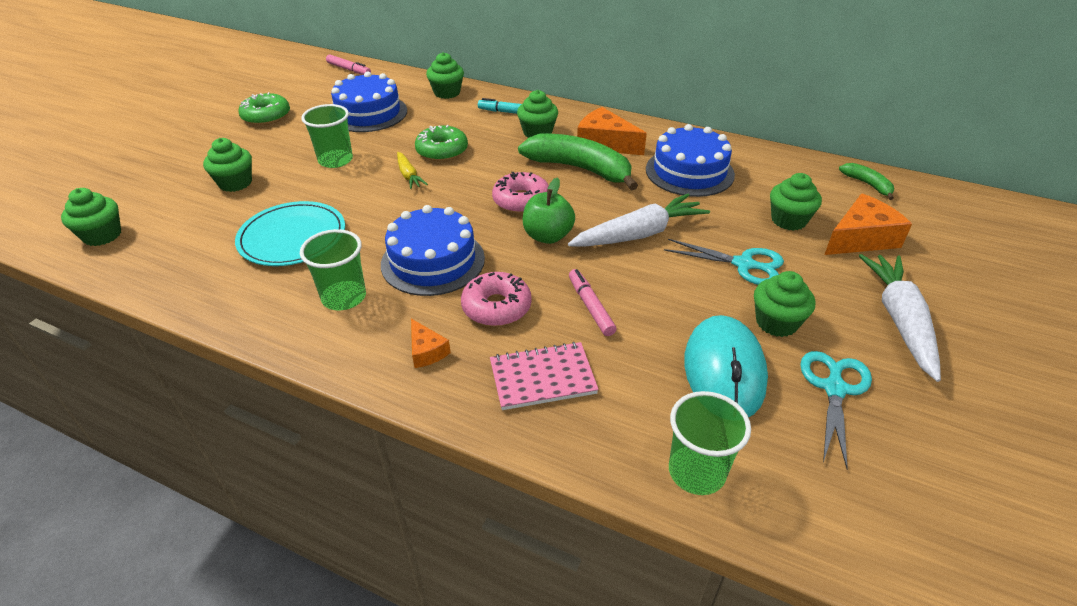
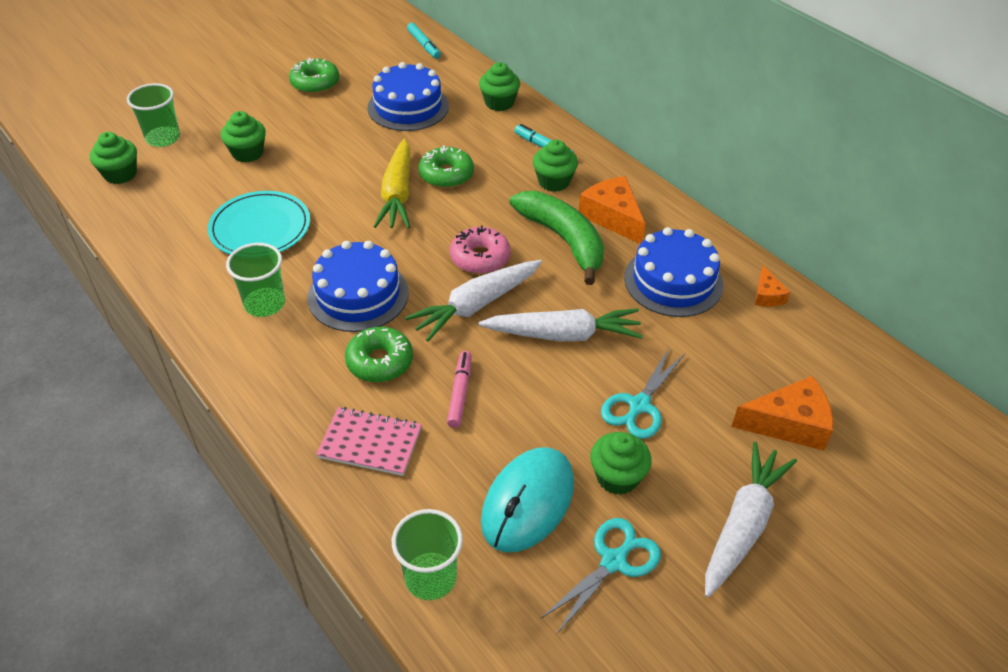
camera: 25 degrees right, 5 degrees up
green cup [301,104,353,168] -> green cup moved to [127,83,180,147]
pink marker [326,54,371,75] -> turquoise marker [407,23,441,59]
yellow carrot [397,152,428,189] -> yellow carrot [373,139,410,228], size x1.90
orange cheese [411,319,451,368] -> orange cheese moved to [755,266,790,307]
pink donut [461,272,532,326] -> green donut [345,327,413,382]
green apple [523,178,575,244] -> white carrot [405,260,542,341]
turquoise scissors [664,239,784,285] -> turquoise scissors turned 75 degrees clockwise [601,348,685,439]
green cupcake [770,173,822,231] -> none
green banana [839,163,894,200] -> none

